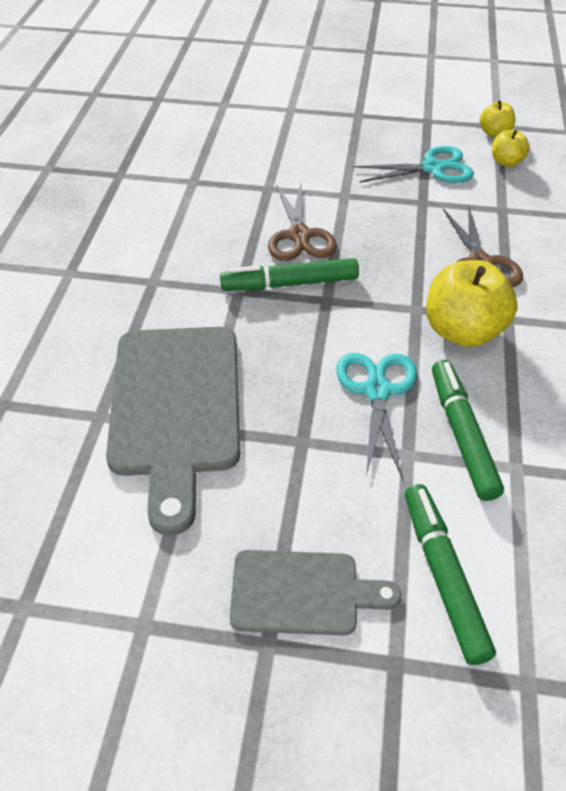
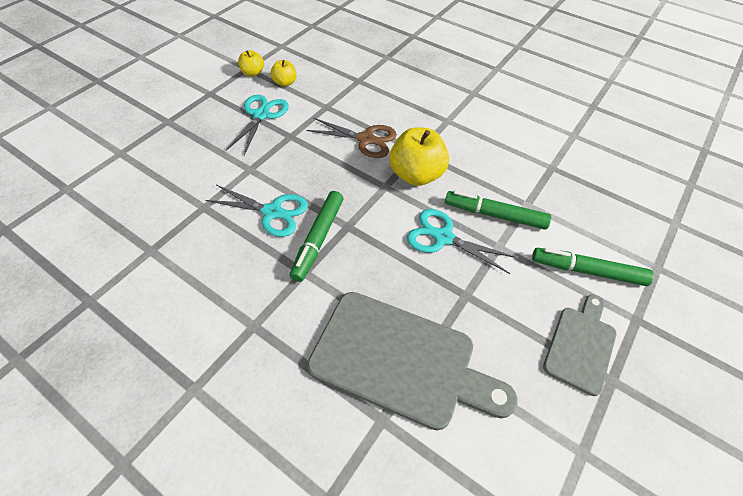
camera: 65 degrees left, 5 degrees up
brown scissors [268,184,337,261] -> turquoise scissors [205,185,308,237]

